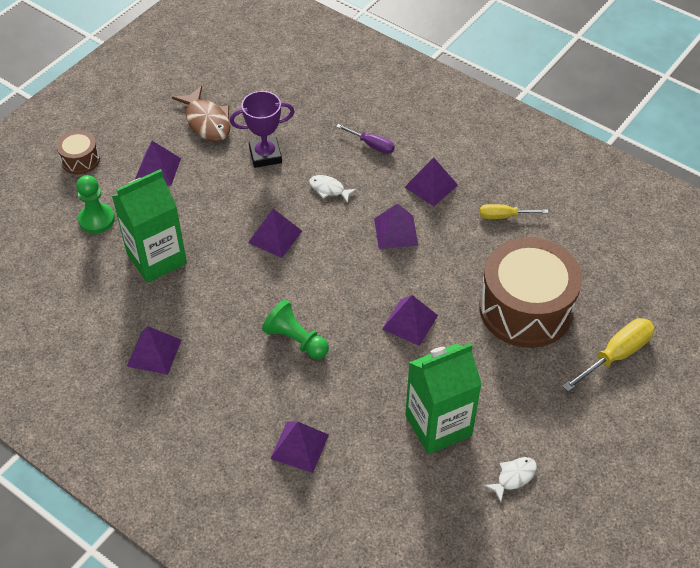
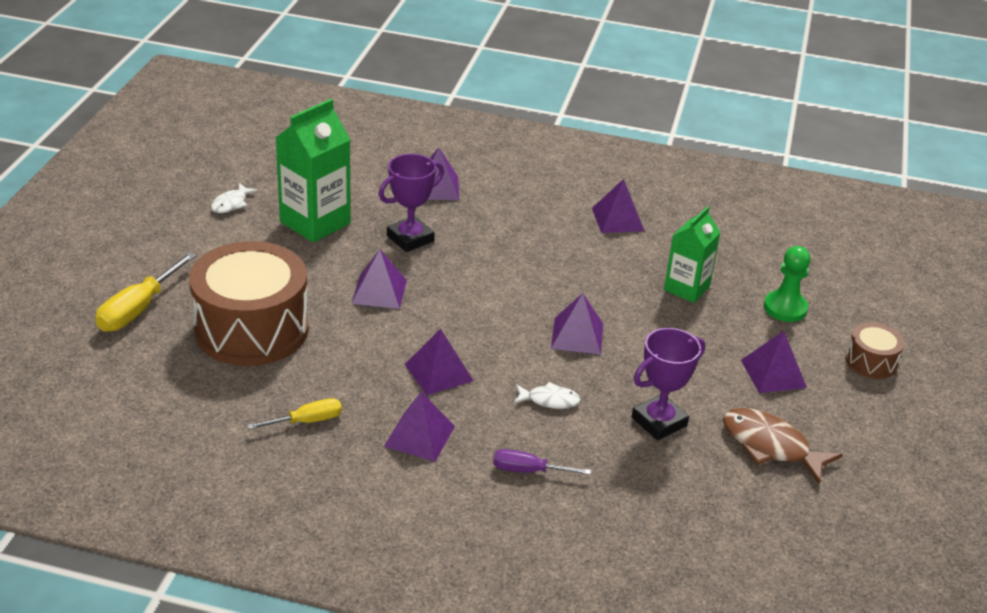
camera: 155 degrees right, 15 degrees down
green carton [112,169,187,283] -> green carton [664,206,721,303], size x0.66
green pawn [262,300,329,359] -> none
none -> purple trophy [378,154,444,252]

